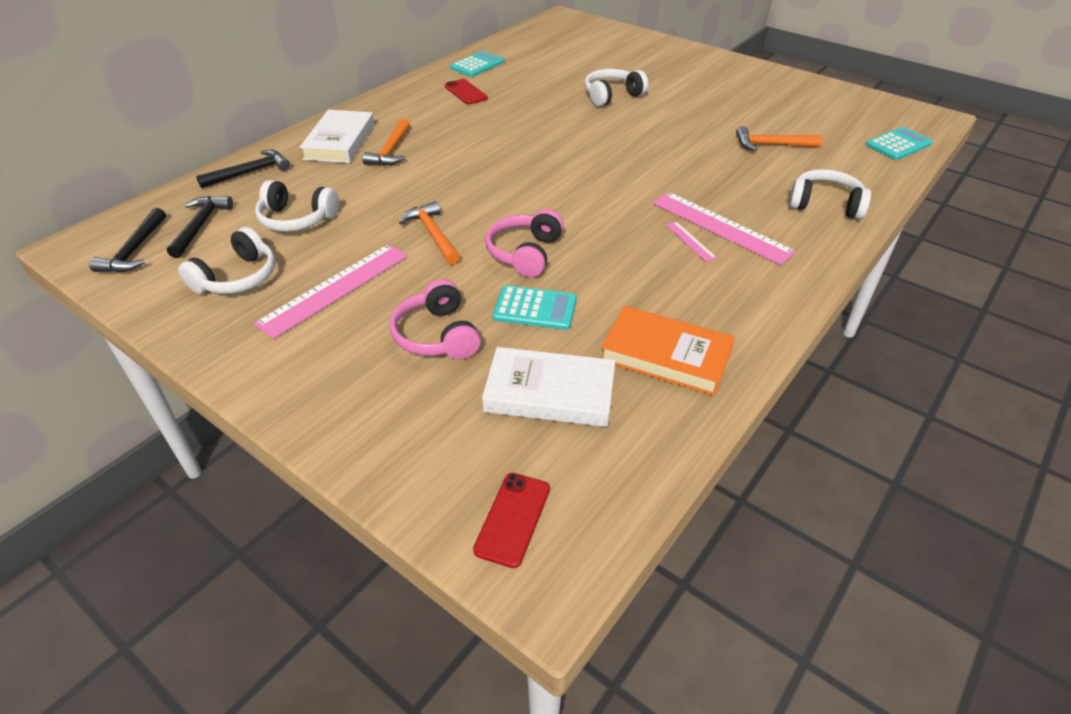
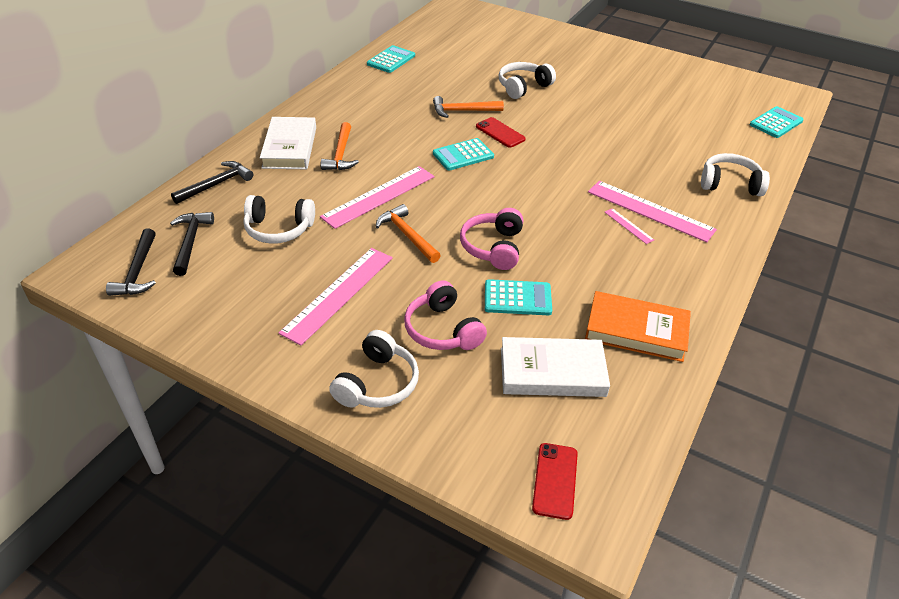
camera: 10 degrees left, 0 degrees up
white headphones [178,227,275,294] -> white headphones moved to [329,330,419,408]
red phone [445,79,488,105] -> red phone moved to [476,117,526,148]
orange hammer [736,126,823,151] -> orange hammer moved to [433,96,504,118]
none -> pink ruler [320,166,435,229]
none -> turquoise calculator [433,138,494,171]

